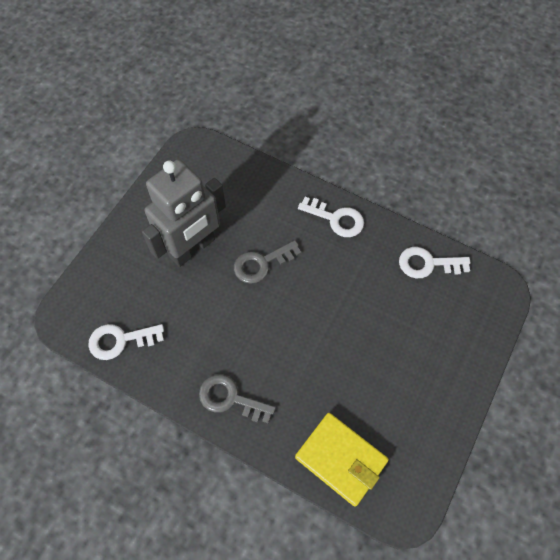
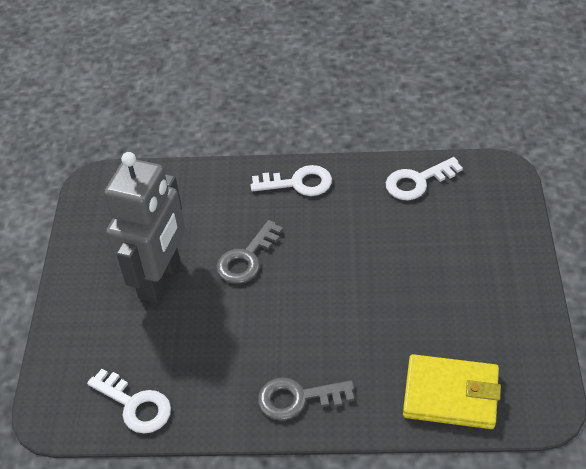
camera: 25 degrees left, 15 degrees down
white key [88,324,164,360] -> white key turned 105 degrees counterclockwise [87,369,171,434]

